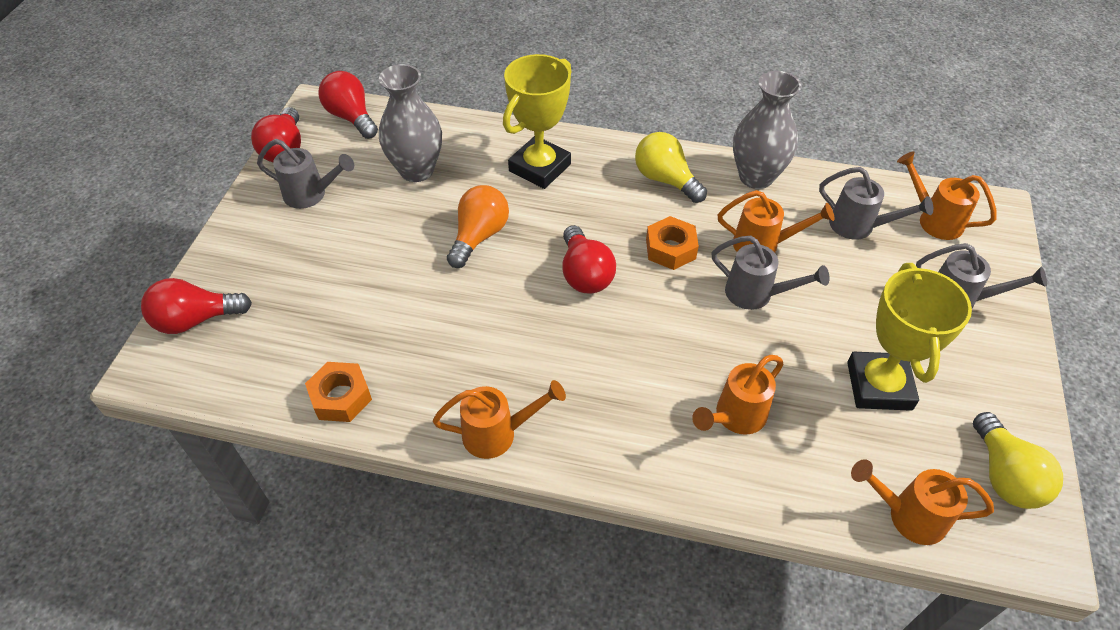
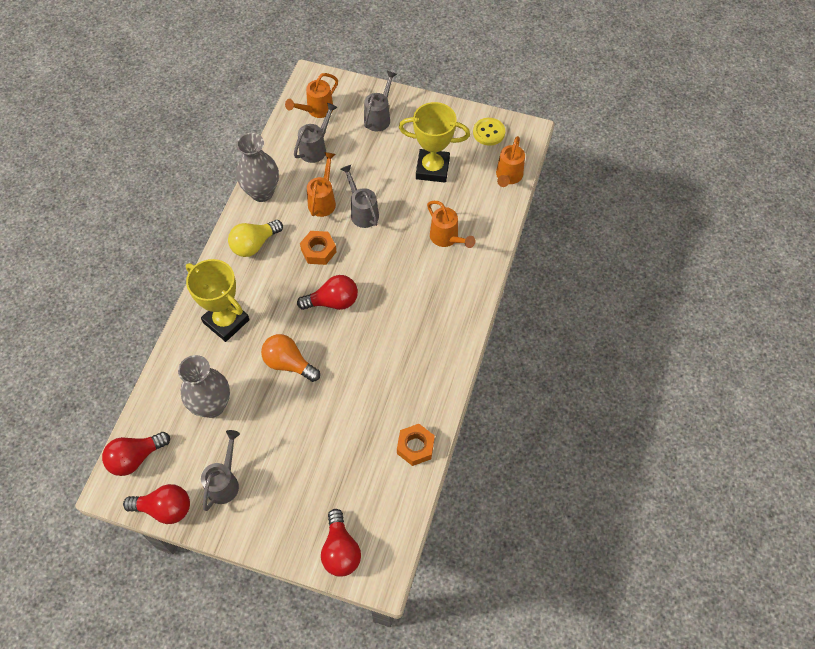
camera: 85 degrees left, 10 degrees up
orange watering can [433,380,566,459] -> none
grey watering can [711,236,830,310] -> grey watering can turned 60 degrees counterclockwise [341,165,379,228]
yellow light bulb [973,412,1063,509] -> yellow button [473,118,505,146]

